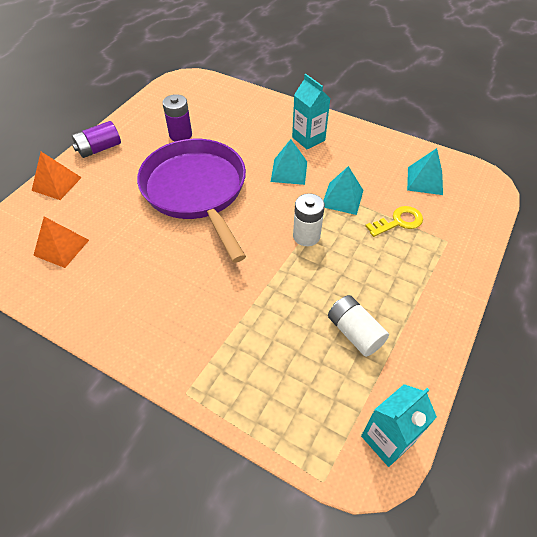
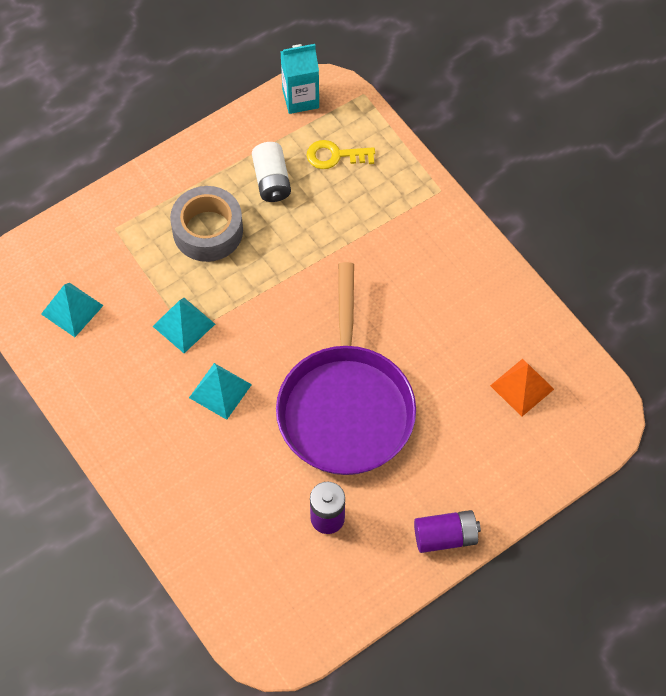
camera: 155 degrees left, 10 degrees up
orange pyramid [32,152,82,200] -> none
turquoise carton [292,74,331,149] -> none
white battery [293,193,325,246] -> none
yellow key [365,206,423,237] -> yellow key moved to [307,140,375,169]
none -> grey tape [170,186,243,262]

